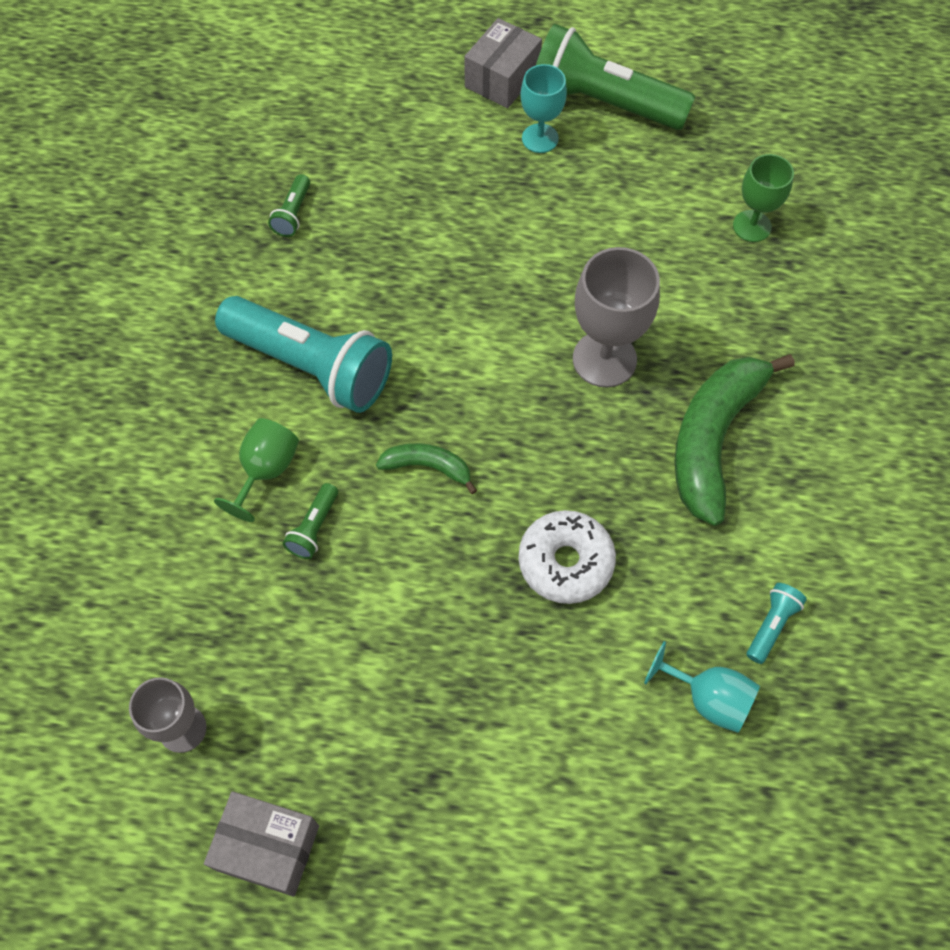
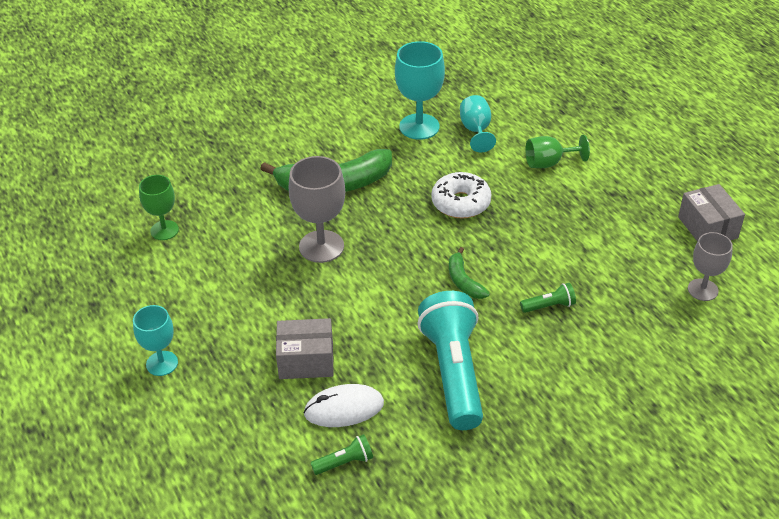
camera: 125 degrees left, 20 degrees down
green goblet [214,418,299,522] -> green goblet moved to [525,135,590,168]
grey box [464,18,542,108] -> grey box moved to [276,318,334,379]
green flashlight [536,24,695,130] -> none
turquoise flashlight [747,583,807,664] -> turquoise goblet [395,41,445,140]
none -> white mouse [303,384,384,427]

